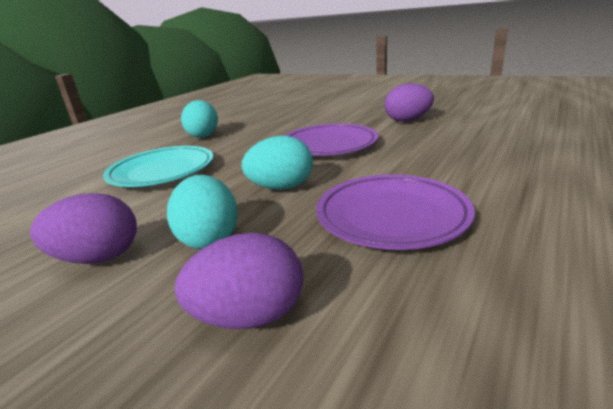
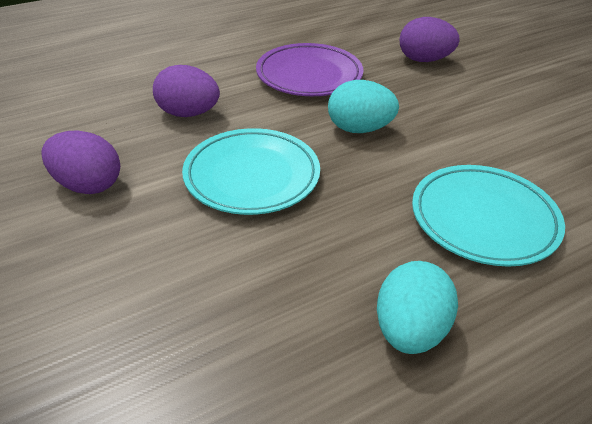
camera: 155 degrees left, 15 degrees up
purple egg [30,193,137,264] -> purple egg moved to [153,65,220,117]
turquoise egg [167,175,238,249] -> none
purple plate [285,123,378,156] -> turquoise plate [182,128,320,215]

